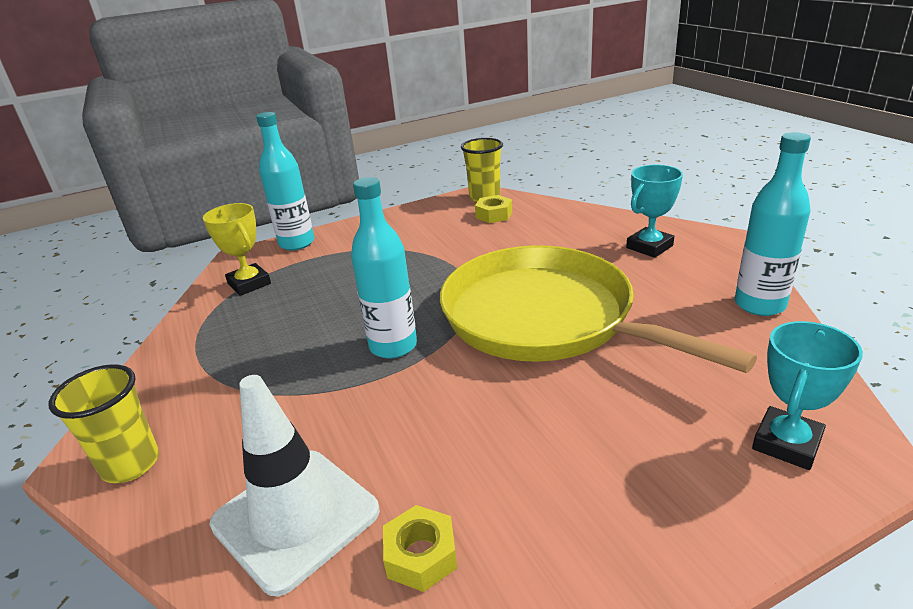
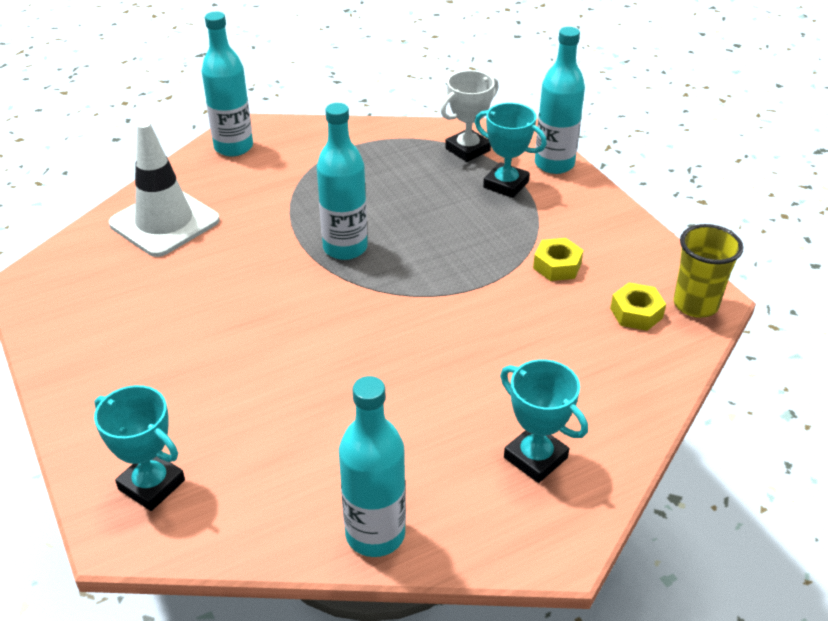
camera: 85 degrees right, 10 degrees up
yellow cup [49,364,159,483] -> turquoise bottle [202,12,253,156]
yellow trophy [203,203,271,296] -> white trophy [441,70,499,162]
yellow nut [383,505,457,592] -> yellow nut moved to [533,238,583,281]
yellow pan [440,246,757,373] -> none
none -> turquoise trophy [475,103,547,198]

